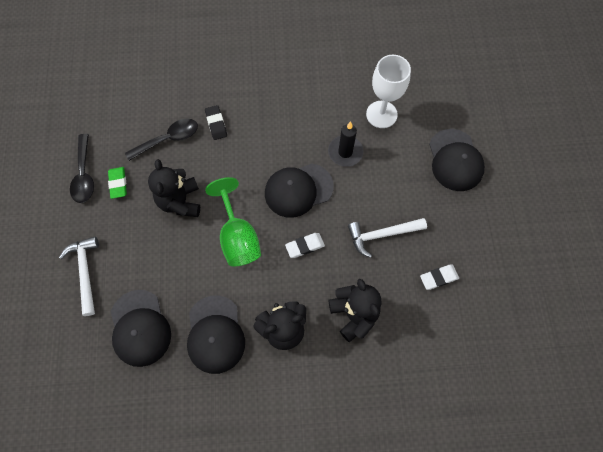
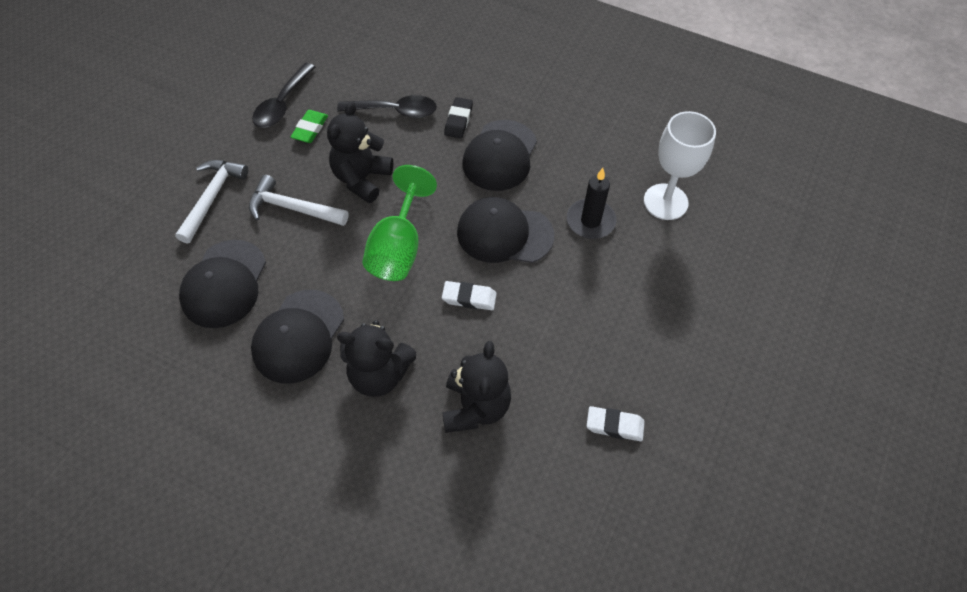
camera: 30 degrees right, 10 degrees down
white hammer [348,218,427,258] -> white hammer moved to [249,175,348,226]
black cap [429,129,485,191] -> black cap moved to [462,120,537,191]

